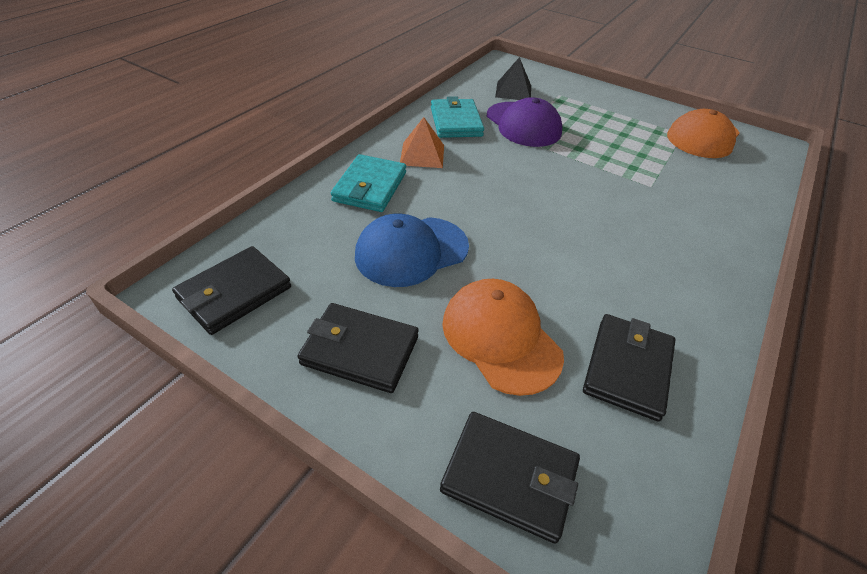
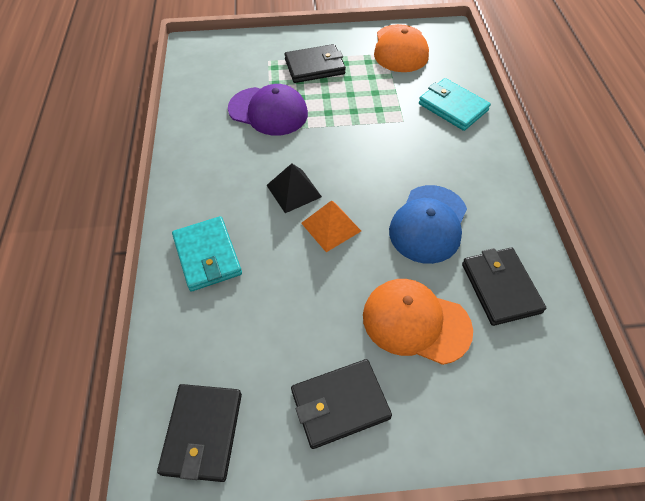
camera: 35 degrees left, 10 degrees up
blue cap [355,214,469,287] -> blue cap moved to [389,185,467,264]
orange pyramid [400,117,444,168] -> orange pyramid moved to [301,200,361,252]
turquoise wallet [431,96,484,138] -> turquoise wallet moved to [419,78,491,131]
black wallet [440,412,580,544] -> black wallet moved to [285,44,346,83]
black pyramid [495,57,531,100] -> black pyramid moved to [267,163,322,213]

